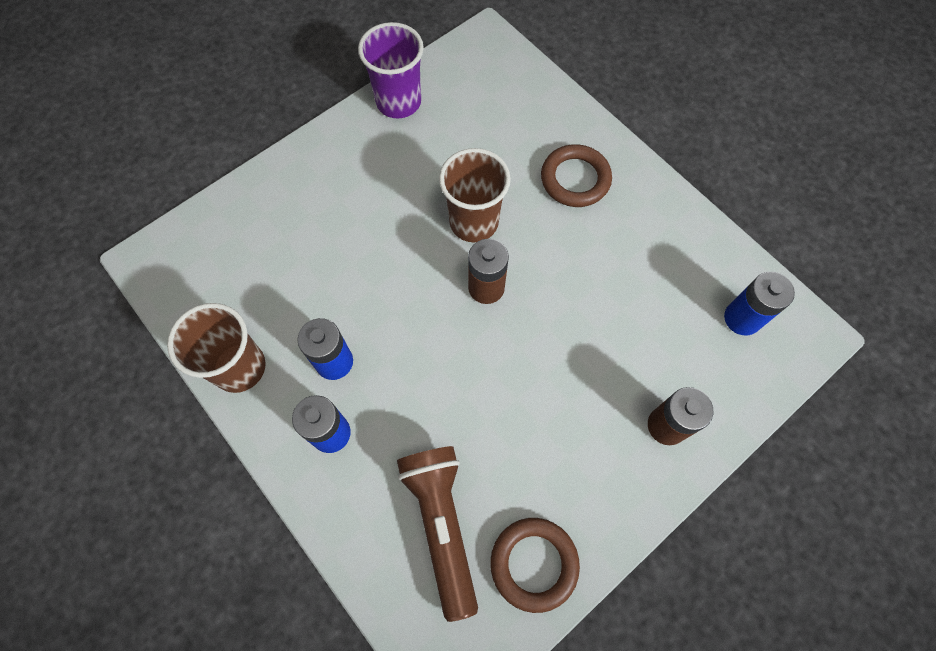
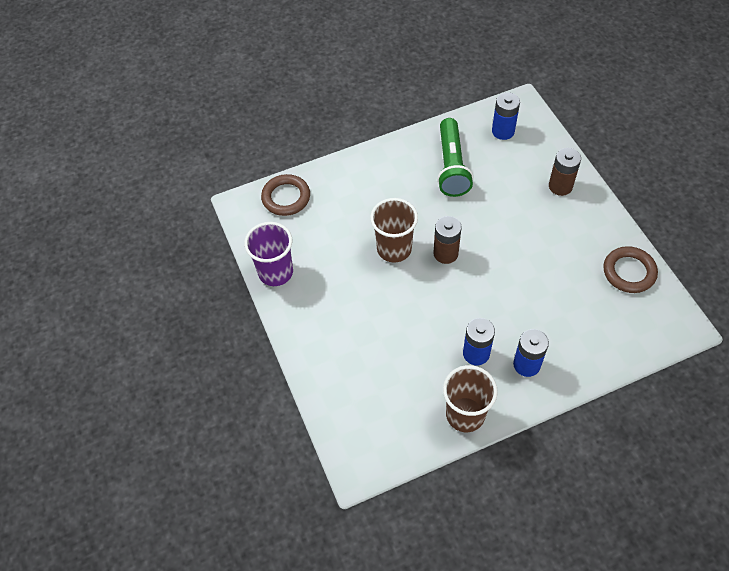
camera: 70 degrees left, 10 degrees down
brown flashlight [397,446,478,622] -> none
brown ring [541,144,612,207] -> brown ring moved to [261,174,310,216]
none -> green flashlight [437,118,473,197]

